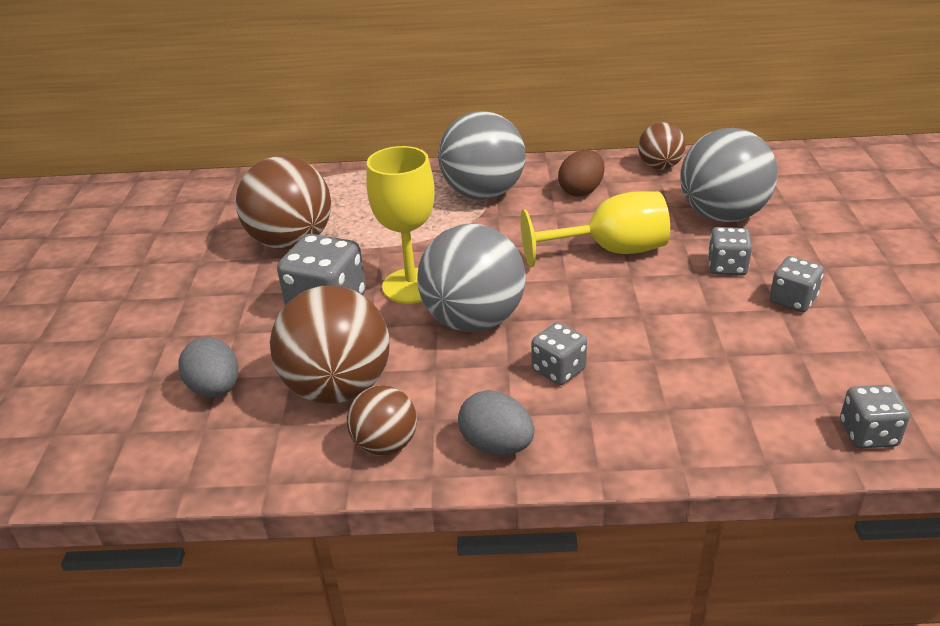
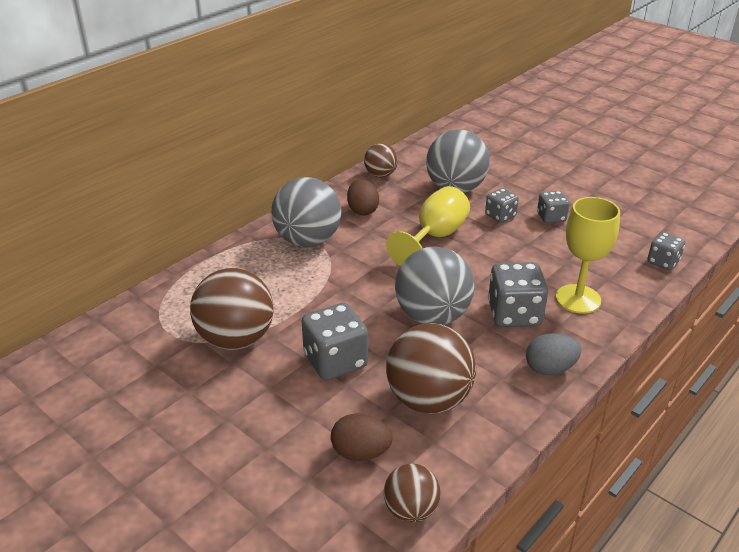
camera: 50 degrees left, 0 degrees up
grey egg [179,337,239,398] -> brown egg [331,413,392,461]
brown ball [347,385,417,456] -> brown ball moved to [384,464,440,523]
yellow goblet [366,146,435,304] -> yellow goblet moved to [556,197,620,314]
grey dice [531,322,587,385] -> grey dice [488,262,548,327], size x1.71

